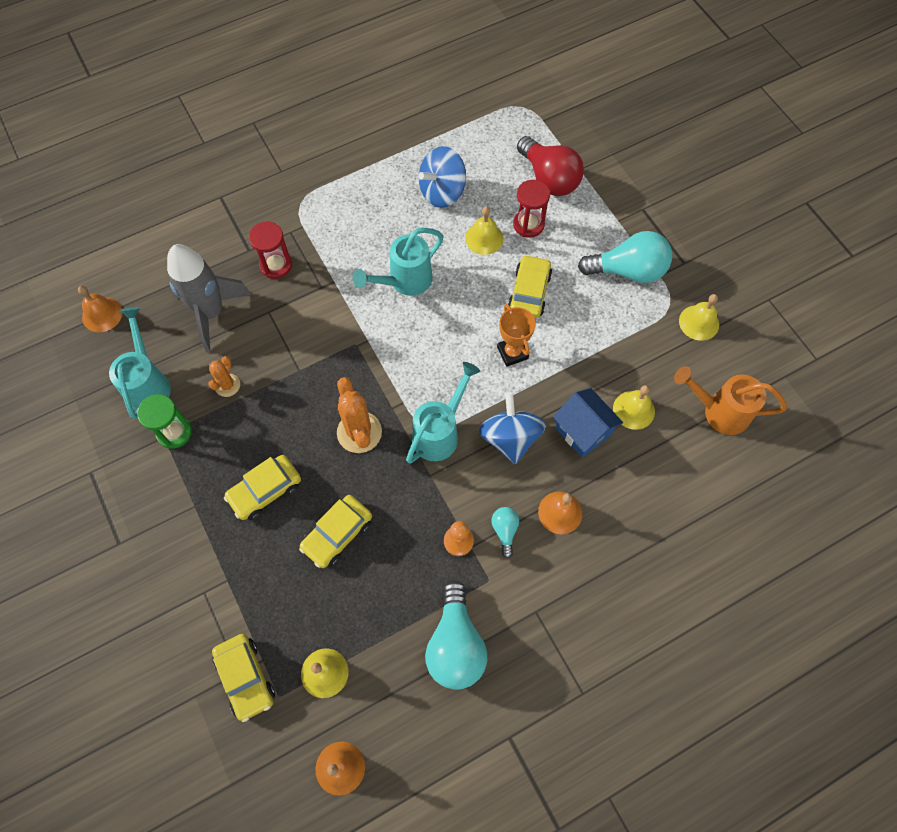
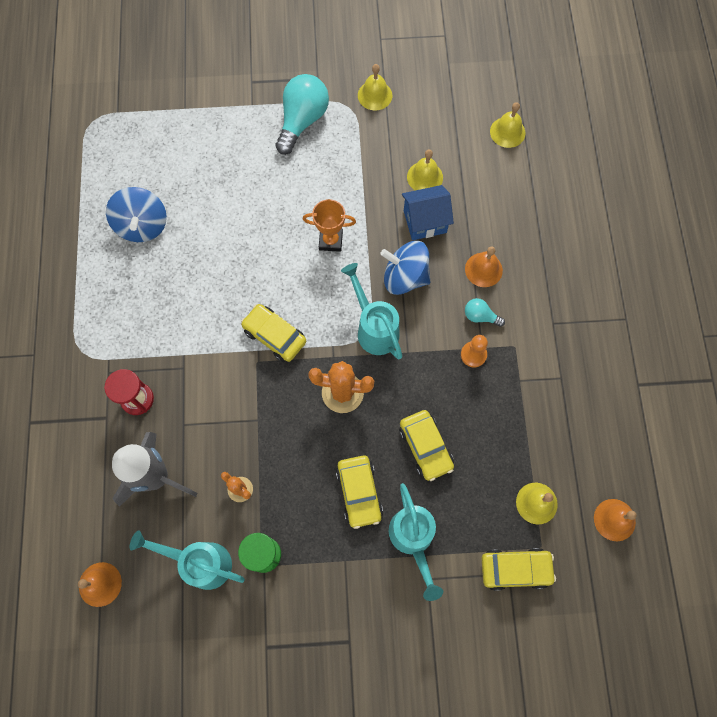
camera: 65 degrees left, 5 degrees up
turquoise watering can [353,228,443,296] -> turquoise watering can moved to [389,483,443,601]
turquoise light bulb [425,580,487,690] -> none
yellow bell [465,206,503,255] -> yellow bell moved to [490,102,525,148]
yellow car [508,255,552,318] -> yellow car moved to [241,304,306,362]
red hourglass [513,180,550,237] -> none
red light bulb [517,136,584,196] -> none
orange watering can [674,366,787,435] -> none

